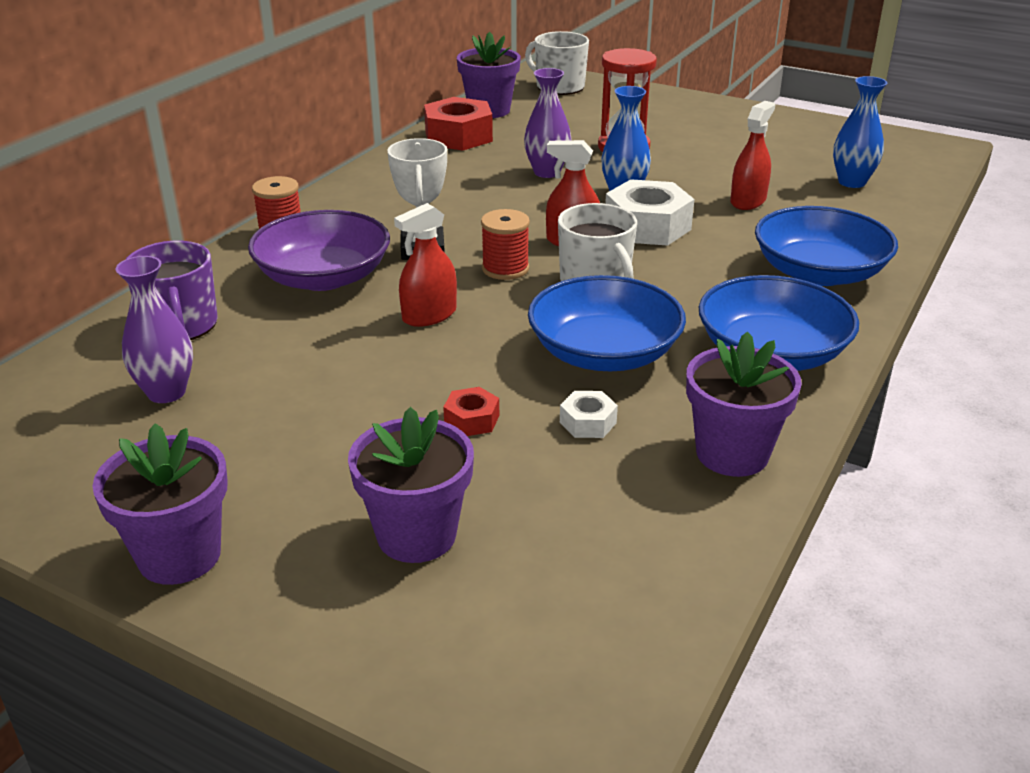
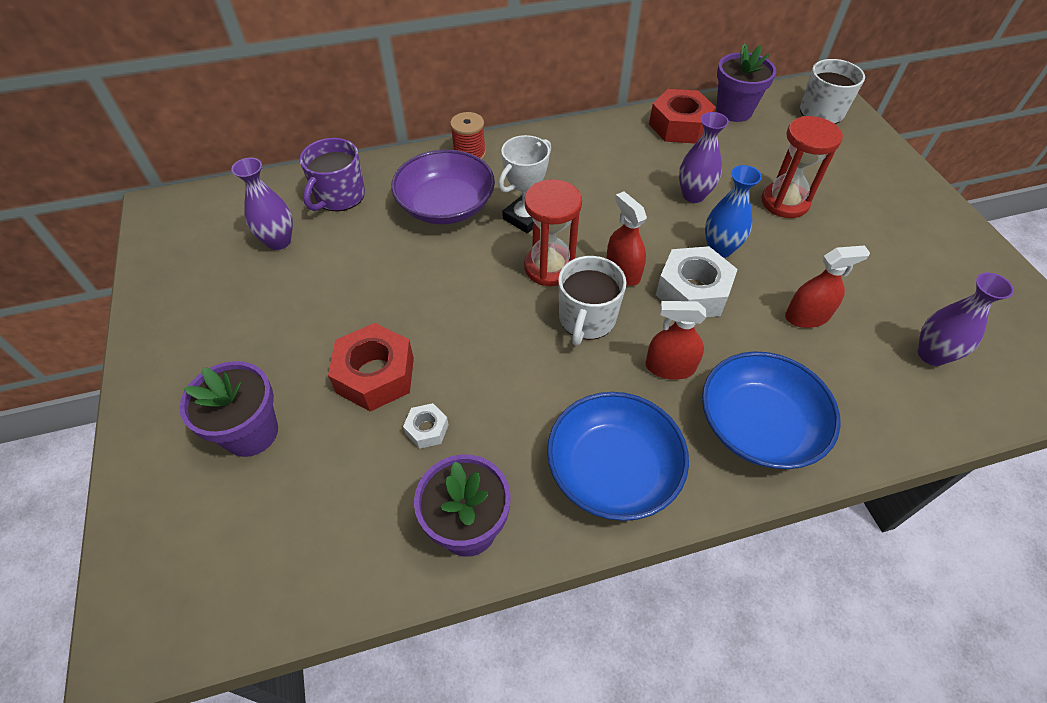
camera: 45 degrees right, 20 degrees up
purple flower pot [92,423,228,585] -> none
red spray bottle [394,203,457,327] -> red spray bottle moved to [645,301,706,380]
red nut [443,387,499,436] -> red nut [328,323,414,412], size x2.03
red spool [481,209,530,280] -> red hourglass [524,179,582,286]
blue bowl [528,275,686,371] -> none
blue vase [833,76,887,188] -> purple vase [918,273,1014,366]

